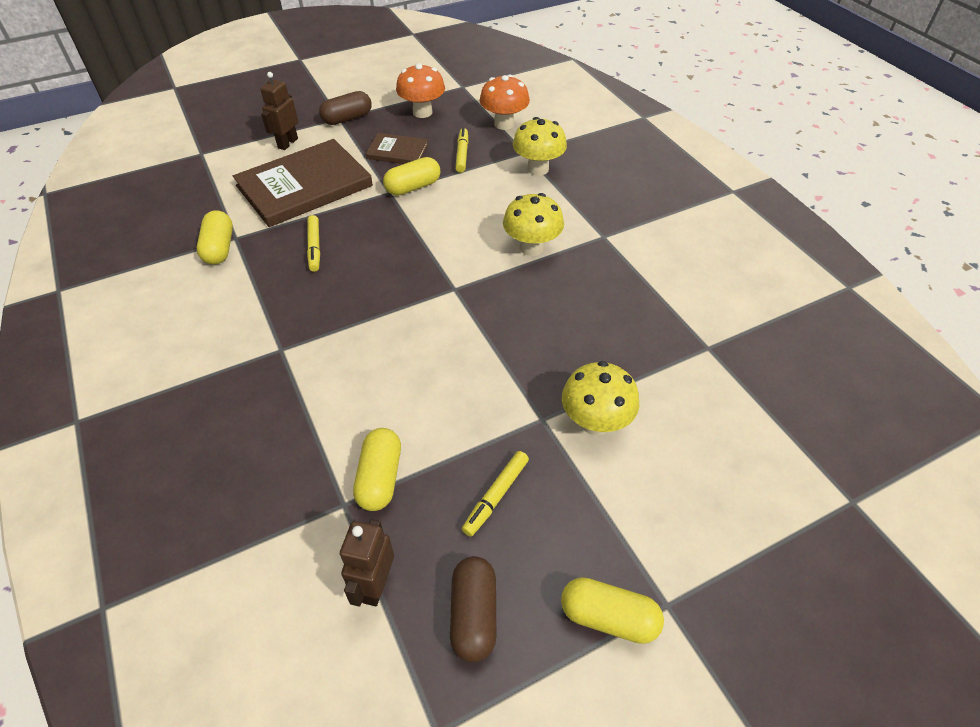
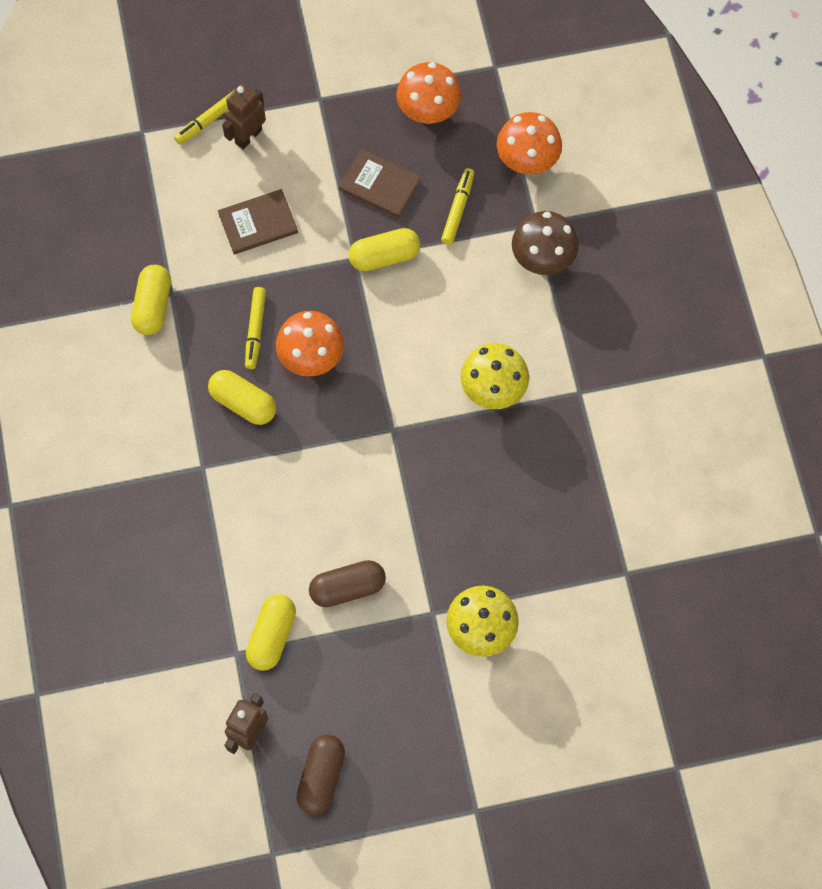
camera: 15 degrees right, 20 degrees up
brown book [233,139,373,227] -> brown book [218,189,298,254], size x0.50
brown capsule [319,91,372,125] -> brown capsule moved to [309,560,386,607]
yellow marker [462,451,529,537] -> yellow marker moved to [174,90,234,145]
yellow mushroom [513,117,567,176] -> brown mushroom [512,211,579,275]
yellow capsule [561,577,664,644] -> yellow capsule moved to [208,370,276,425]
none -> orange mushroom [276,311,344,376]

